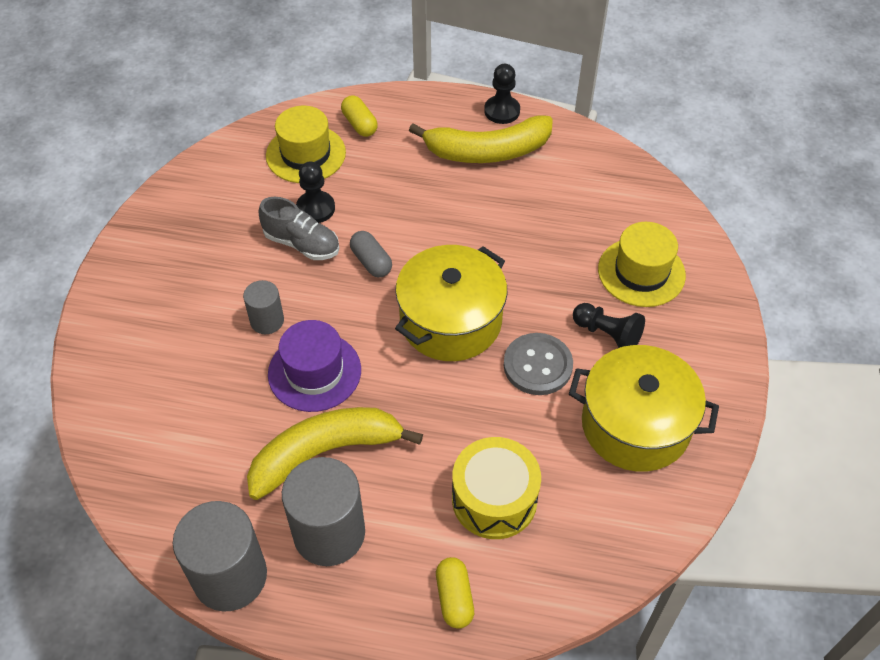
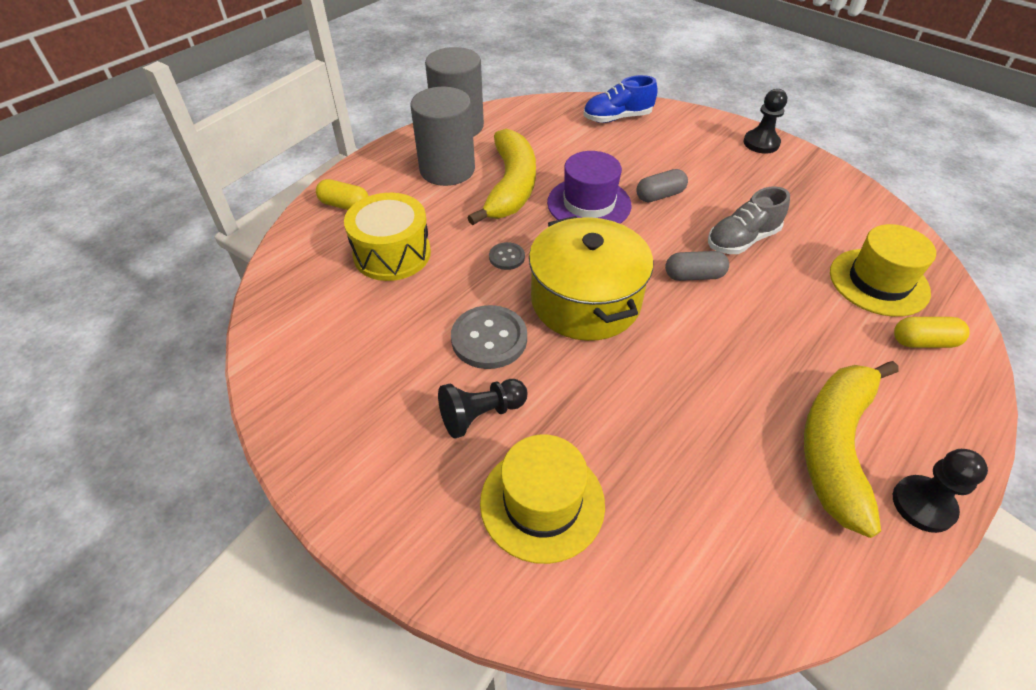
camera: 120 degrees right, 5 degrees down
grey cylinder [243,280,284,334] -> grey capsule [636,169,688,202]
black pawn [296,161,335,223] -> black pawn moved to [744,89,787,154]
yellow pot [569,345,719,472] -> none
none -> grey button [489,242,525,270]
none -> blue shoe [583,75,658,123]

